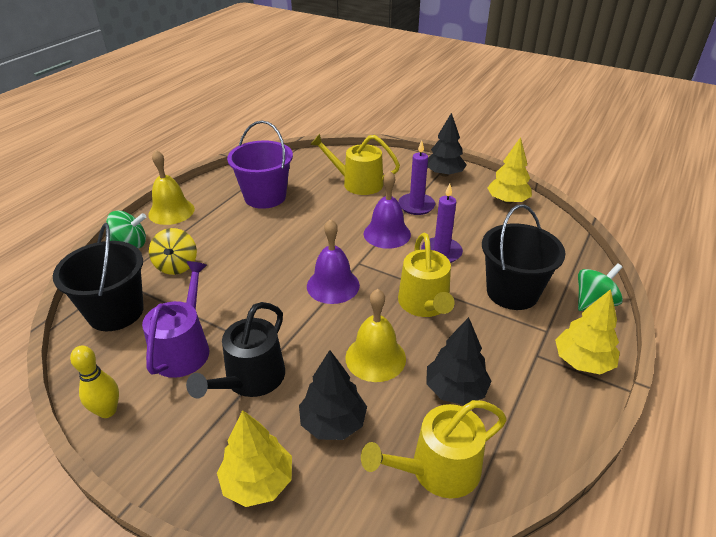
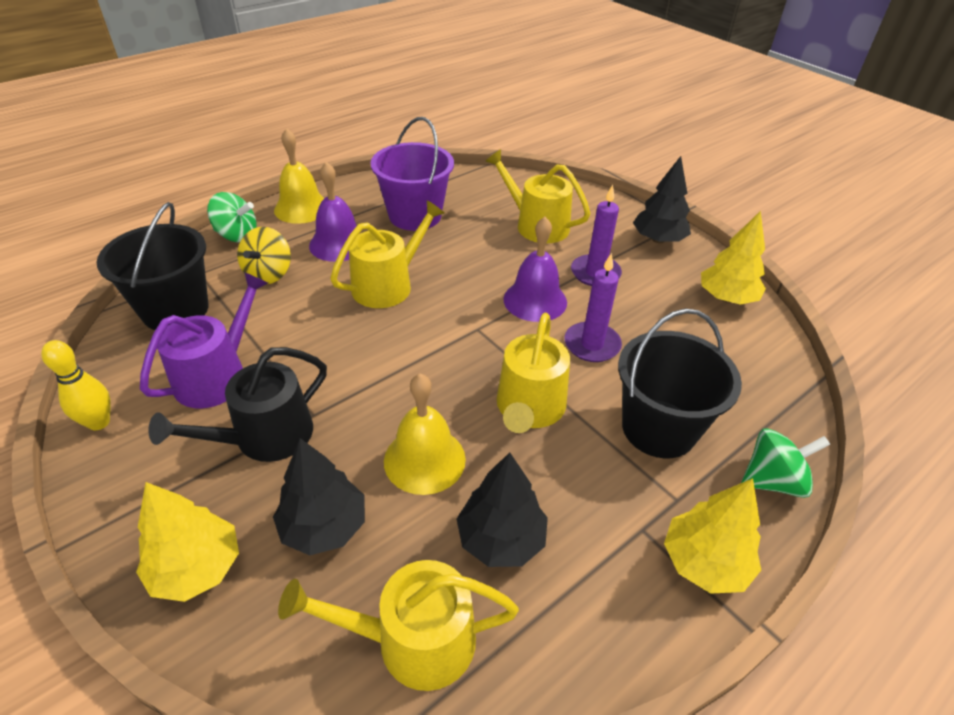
camera: 20 degrees right, 5 degrees up
purple bell [307,219,360,304] -> purple bell moved to [309,162,362,262]
none -> yellow watering can [330,200,444,308]

